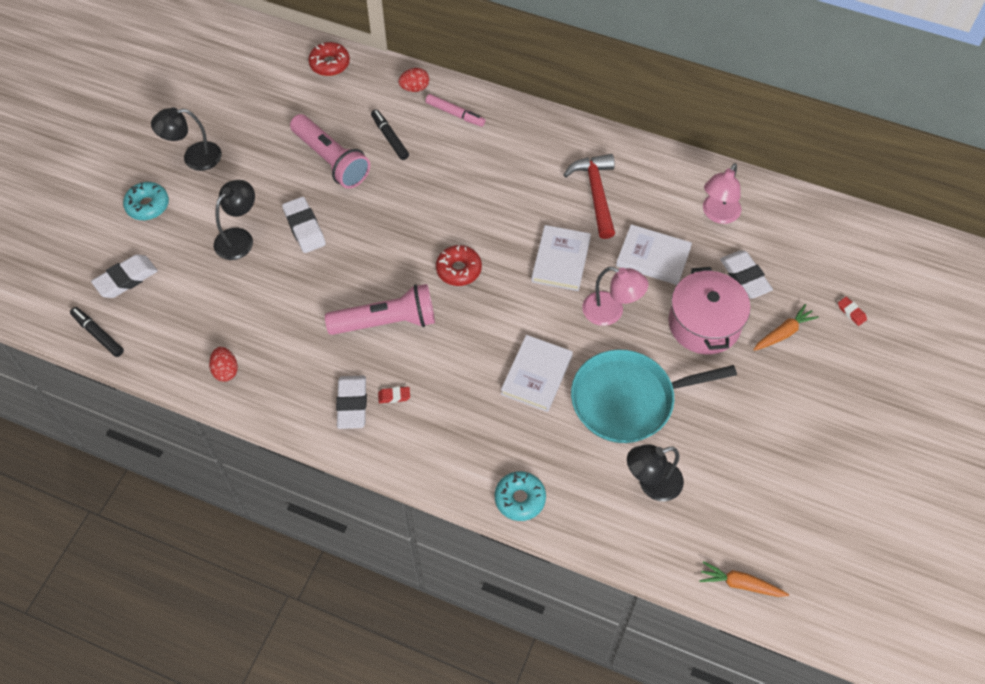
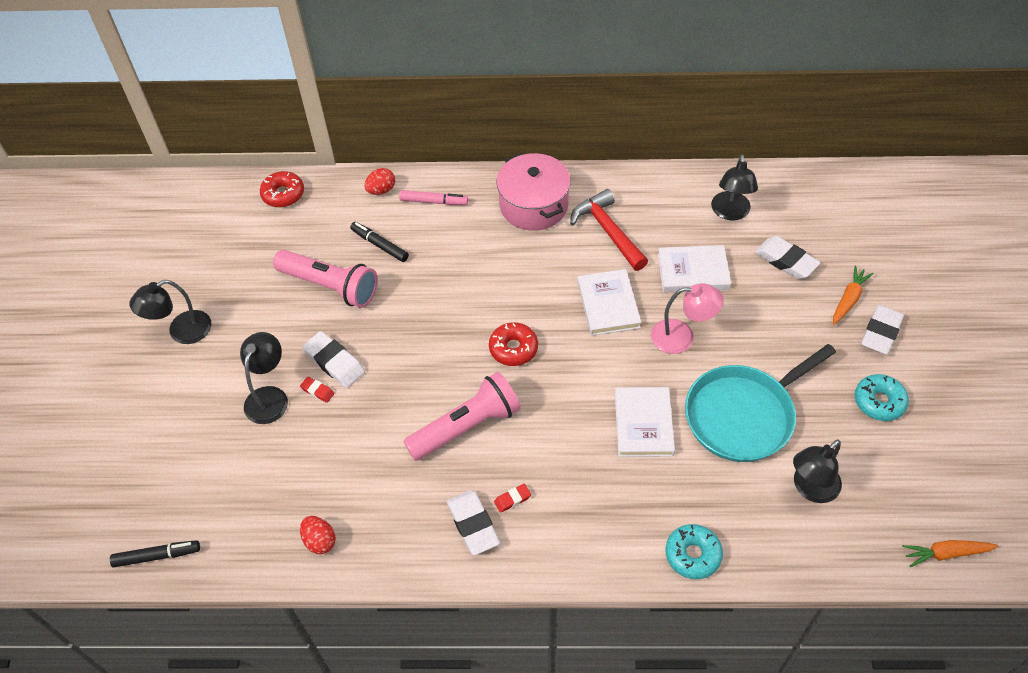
camera: 20 degrees left, 5 degrees down
black marker [70,307,124,357] -> black marker turned 150 degrees clockwise [110,540,200,567]
white eraser [91,254,158,298] -> white eraser moved to [861,305,904,355]
turquoise donut [123,182,169,220] -> turquoise donut moved to [855,374,909,421]
pink pot [668,267,751,354] -> pink pot moved to [497,153,571,231]
pink lamp [703,163,741,224] -> black lamp [711,155,758,220]
red eraser [838,297,867,326] -> red eraser moved to [300,377,335,403]

